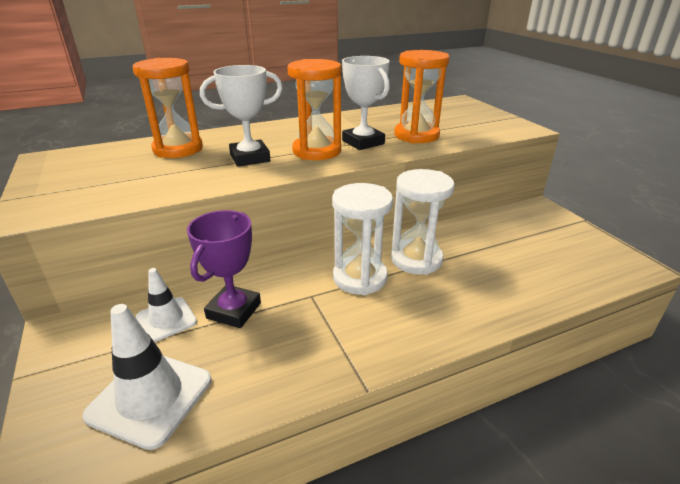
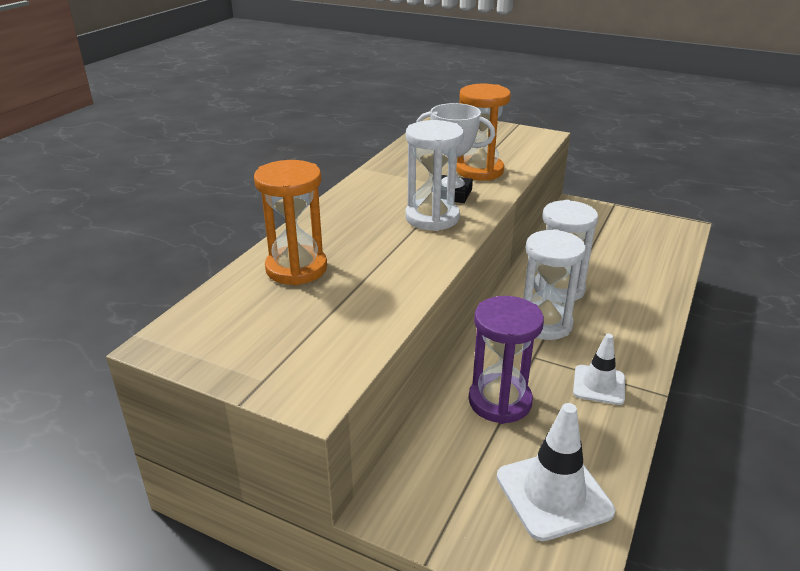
camera: 40 degrees left, 0 degrees up
white traffic cone [136,268,197,342] -> white traffic cone moved to [573,334,625,405]
purple trophy [187,210,261,328] -> purple hourglass [469,296,544,424]
white trophy [200,65,283,167] -> none
orange hourglass [287,59,341,160] -> white hourglass [405,120,464,231]

